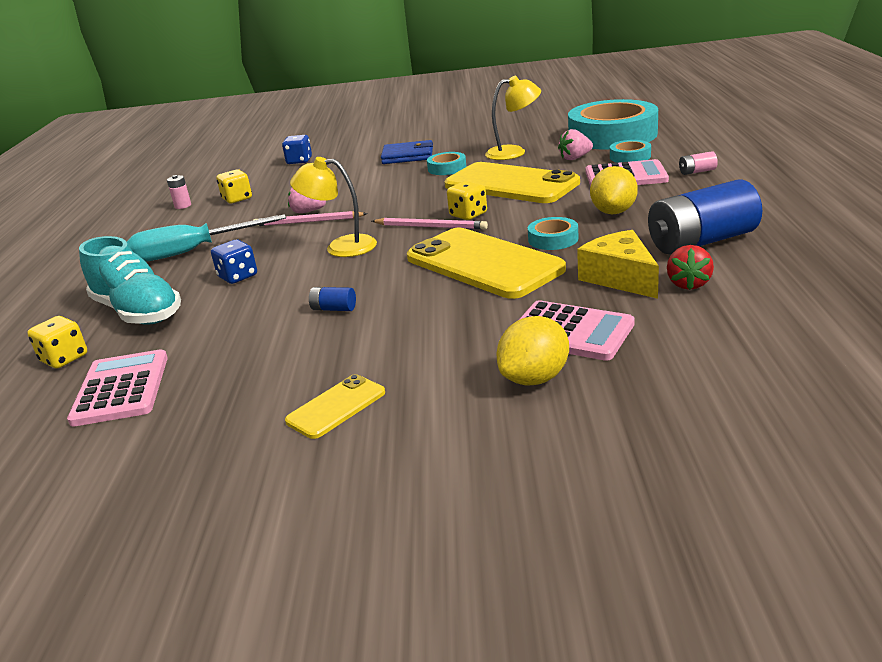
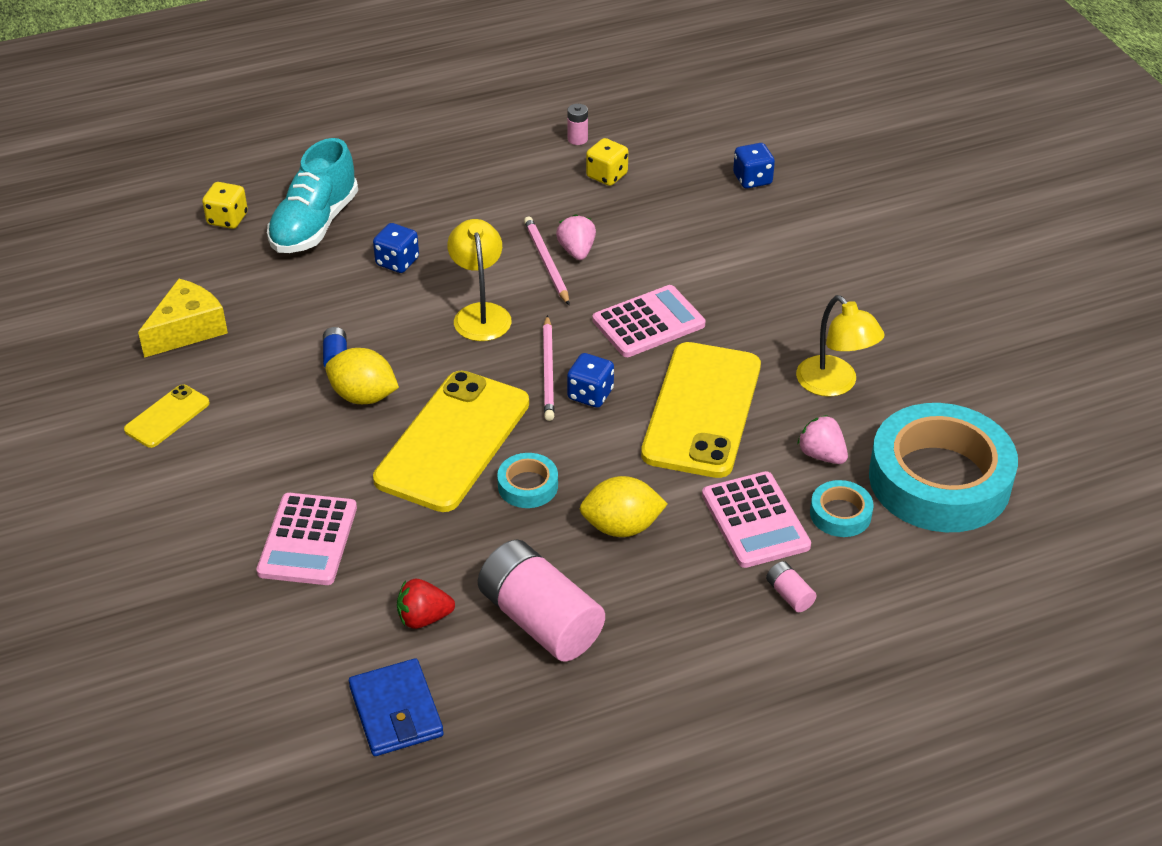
camera: 65 degrees right, 15 degrees up
pink calculator [67,349,168,427] -> pink calculator moved to [592,285,705,357]
turquoise screwdriver [127,214,286,262] -> none
yellow phone [285,374,385,439] -> yellow phone turned 75 degrees counterclockwise [124,384,210,448]
blue wallet [381,140,433,164] -> blue wallet moved to [349,658,444,756]
turquoise tape [427,152,466,175] -> none
yellow dice [447,181,487,220] -> blue dice [567,353,614,408]
yellow lemon [496,316,569,385] -> yellow lemon moved to [325,348,399,404]
yellow cheese [577,230,659,299] -> yellow cheese moved to [138,279,228,358]
blue battery [648,180,762,255] -> pink battery [478,539,605,662]

